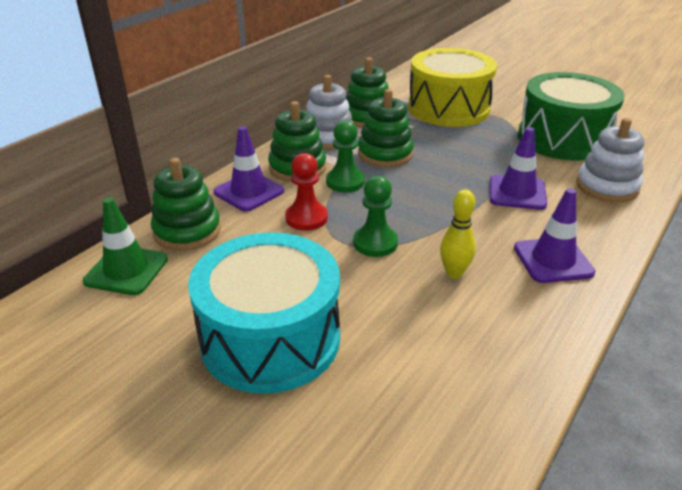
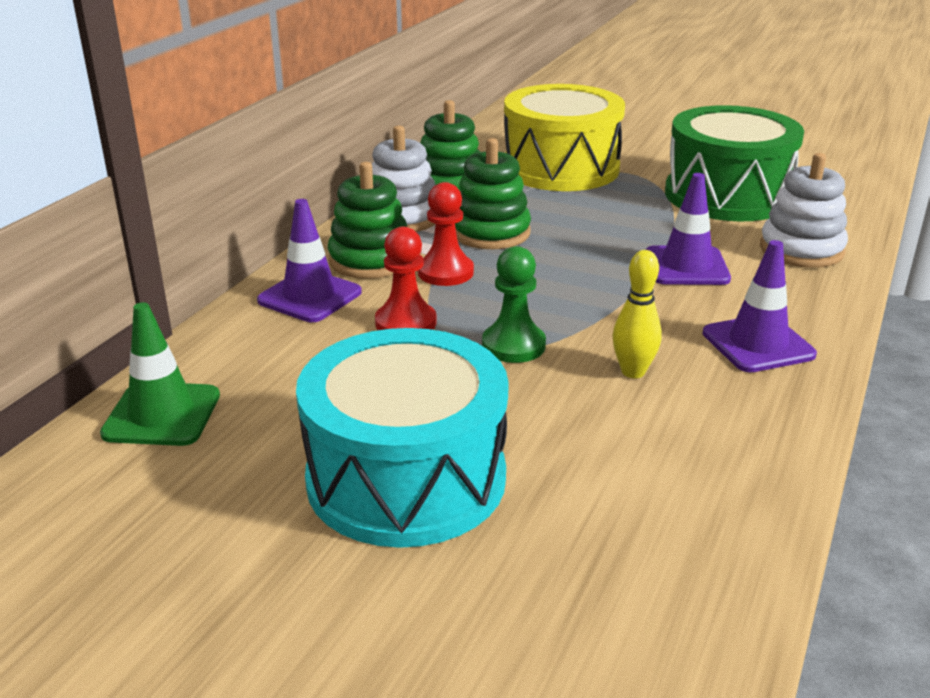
camera: 10 degrees left, 5 degrees down
green stacking toy [151,158,221,251] -> none
green pawn [326,120,365,192] -> red pawn [418,182,474,286]

